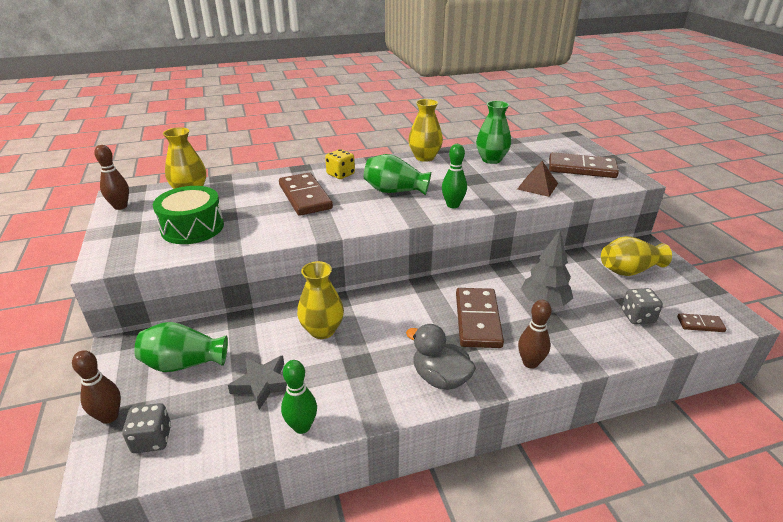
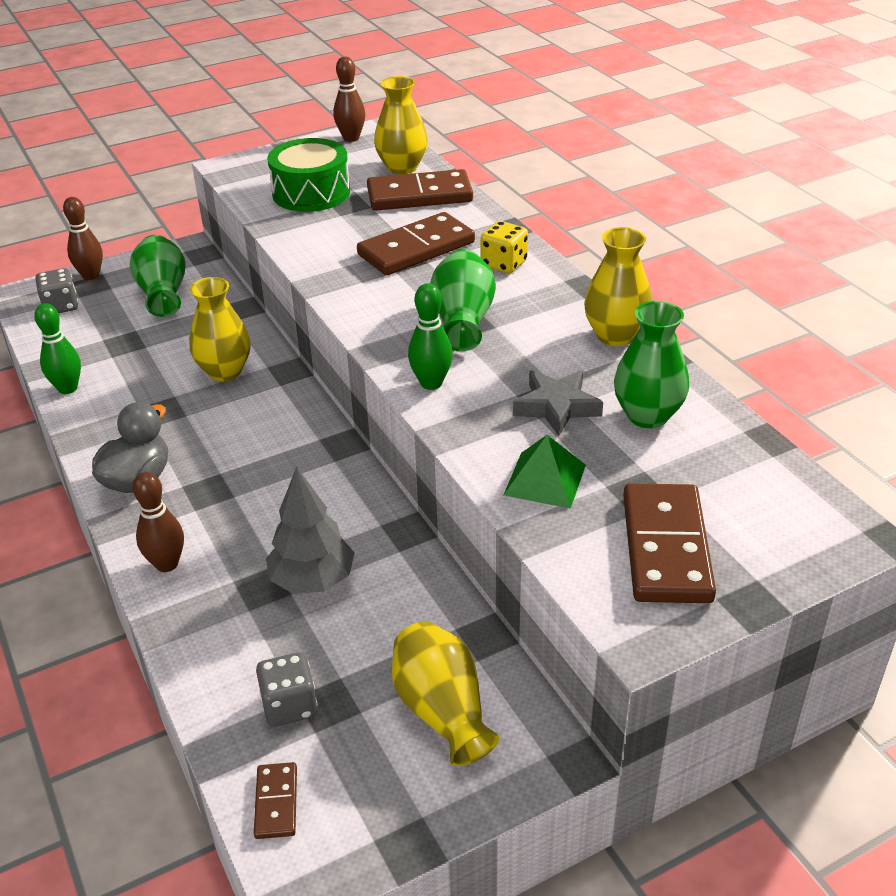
camera: 80 degrees right, 5 degrees up
grey star [228,355,287,410] -> grey star moved to [513,370,603,436]
brown domino [456,288,504,348] -> brown domino moved to [367,169,473,211]
brown pyramid [517,161,558,197] -> green pyramid [504,435,586,509]

